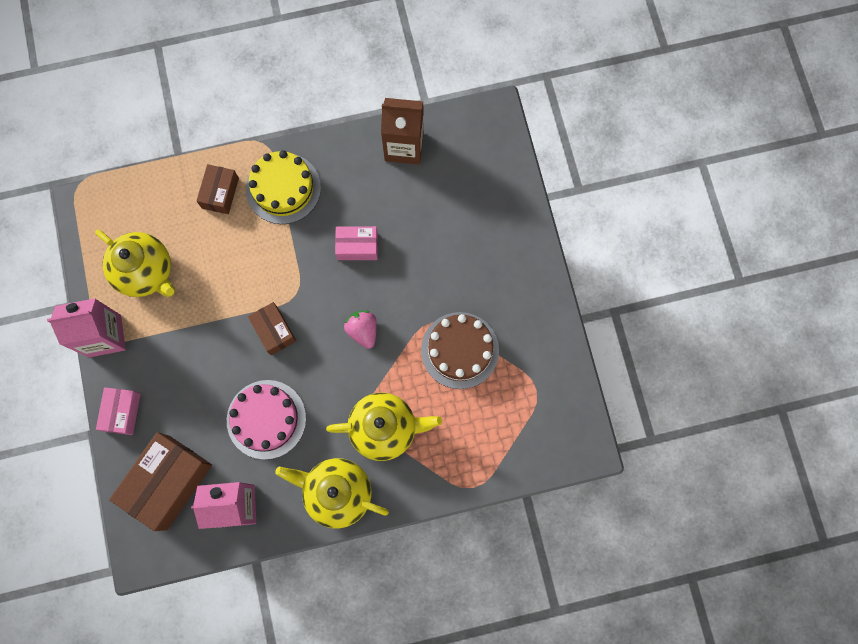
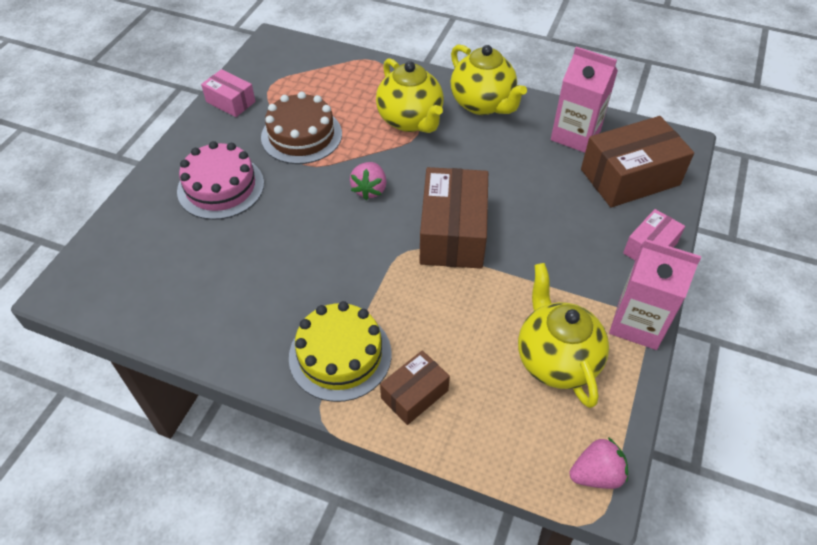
camera: 145 degrees left, 25 degrees down
pink cake [227,380,306,460] -> pink cake moved to [177,141,264,220]
brown box [248,302,296,355] -> brown box [419,167,488,269], size x1.81
yellow teapot [326,392,442,461] -> yellow teapot turned 150 degrees counterclockwise [376,58,444,133]
pink box [335,226,378,260] -> pink box moved to [201,69,256,117]
brown carton [381,98,424,165] -> none
none -> pink strawberry [569,437,628,489]

